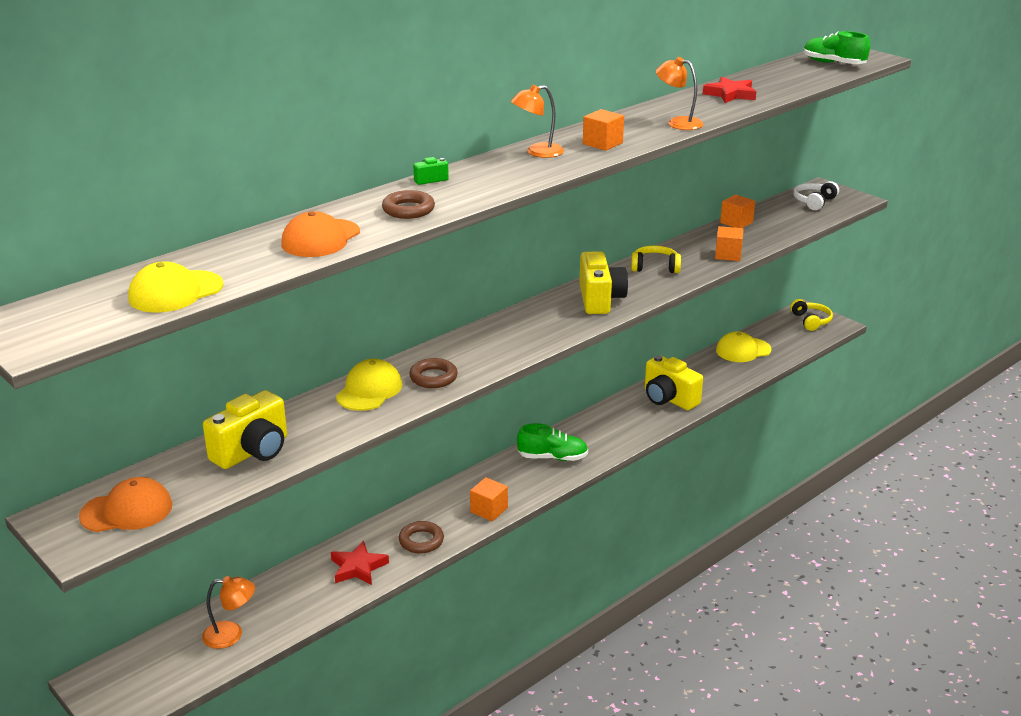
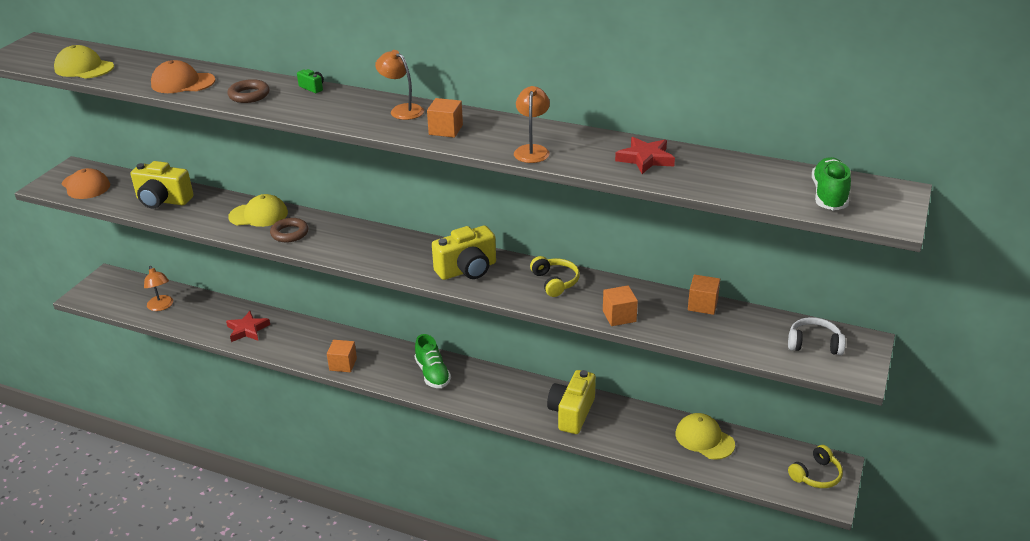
camera: 65 degrees right, 5 degrees up
brown ring [399,521,444,554] -> none

